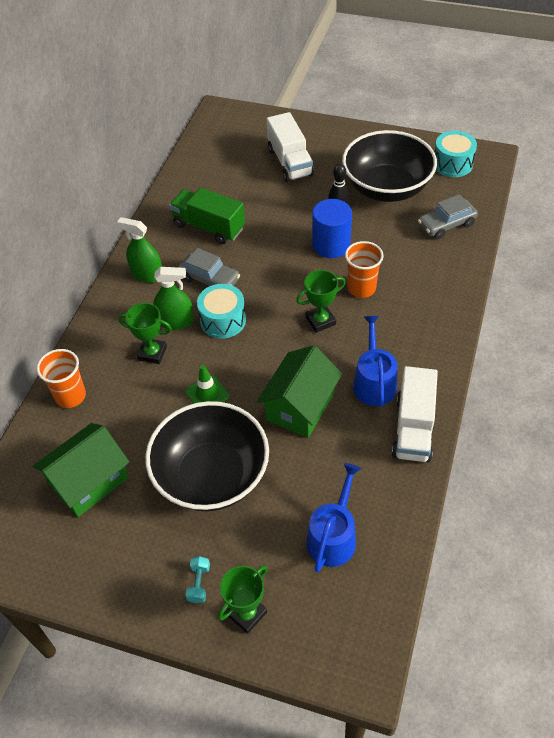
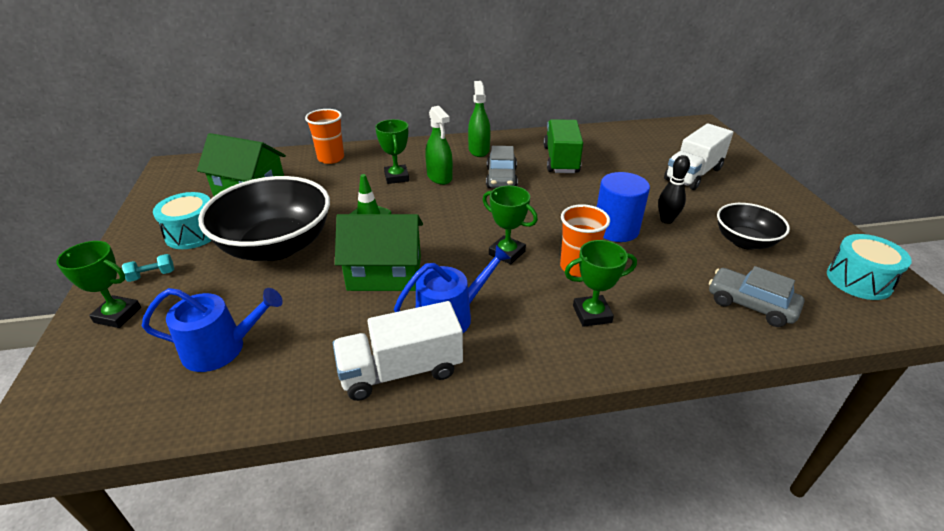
camera: 60 degrees right, 15 degrees down
turquoise drum [197,284,246,339] -> turquoise drum moved to [153,192,211,249]
black bowl [342,130,437,202] -> black bowl [717,203,790,249], size x0.55
none -> green trophy [565,240,637,327]

